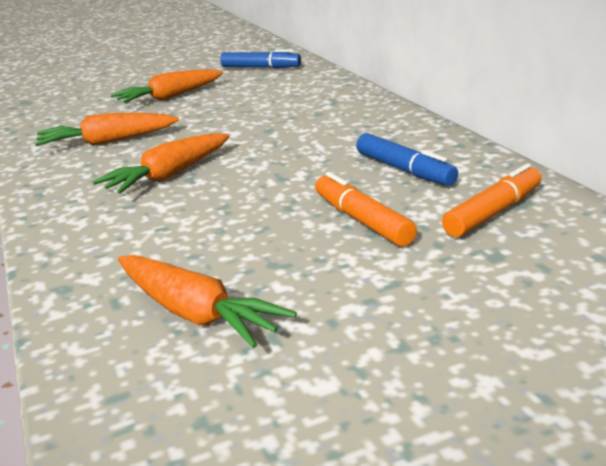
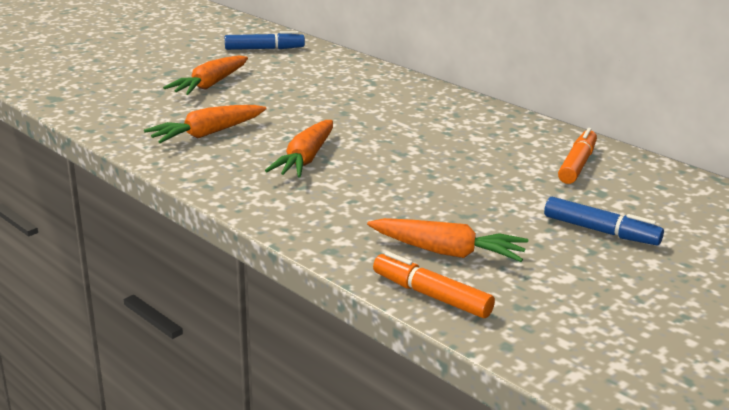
camera: 25 degrees left, 0 degrees up
orange marker [315,172,417,247] -> orange marker moved to [373,251,495,318]
blue marker [356,133,458,186] -> blue marker moved to [544,197,664,245]

